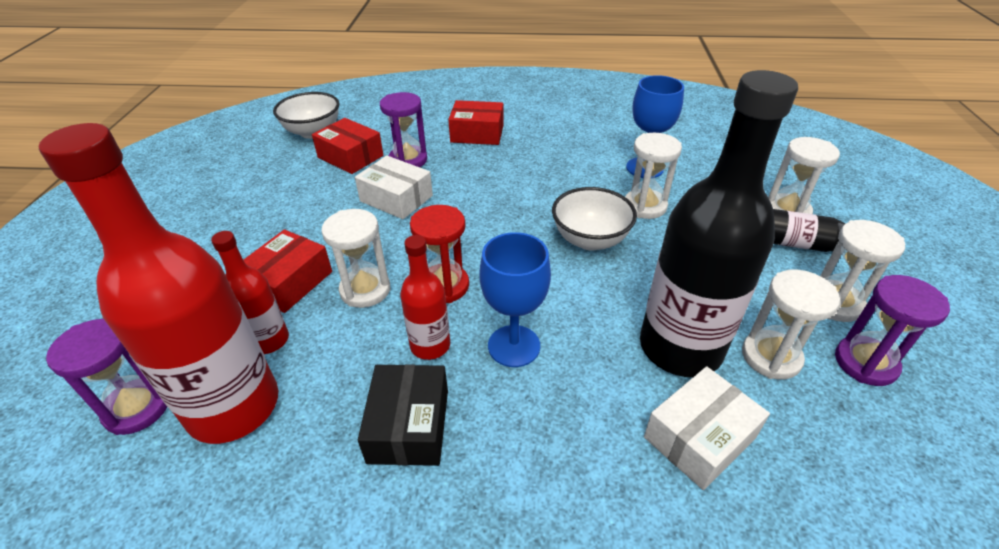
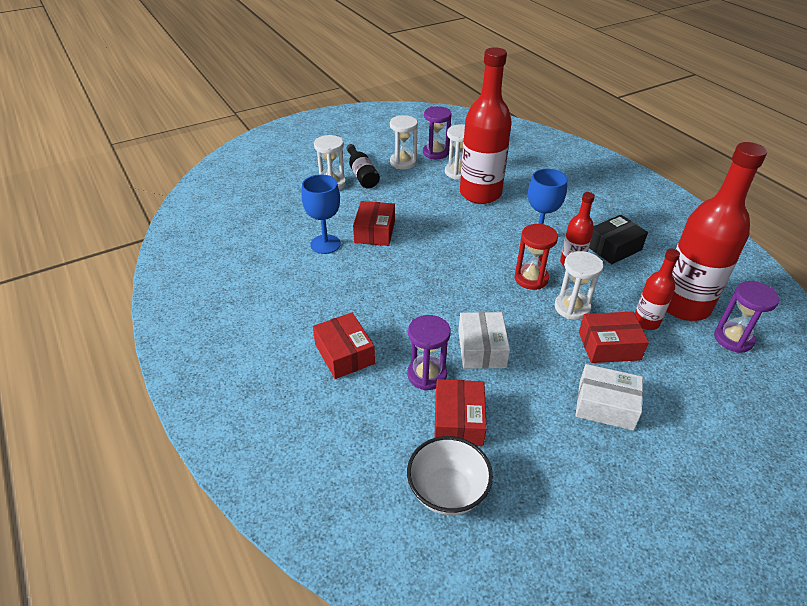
camera: 125 degrees left, 0 degrees up
white bowl [552,187,637,251] -> none
white hourglass [625,133,682,219] -> red box [353,201,395,246]
black bottle [640,70,798,377] -> red bottle [460,47,512,204]
white box [644,366,770,490] -> white box moved to [575,364,643,431]

